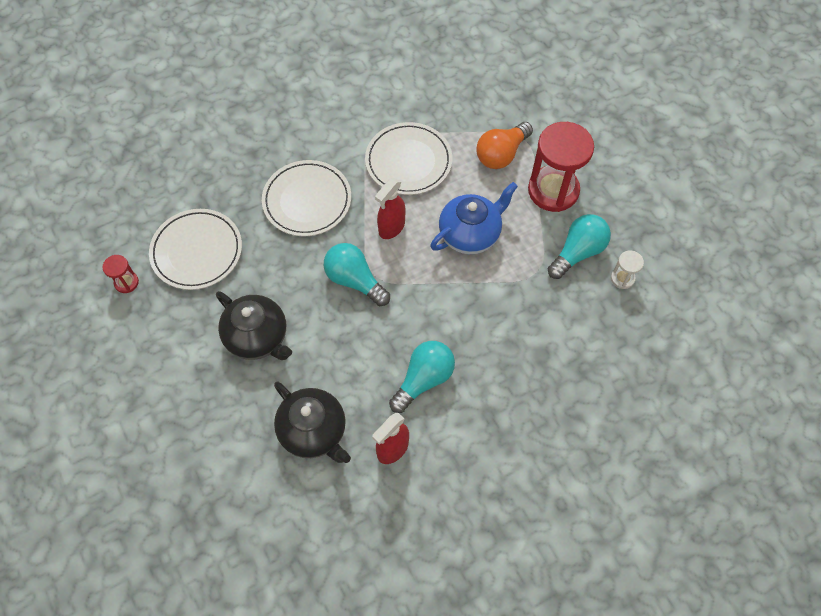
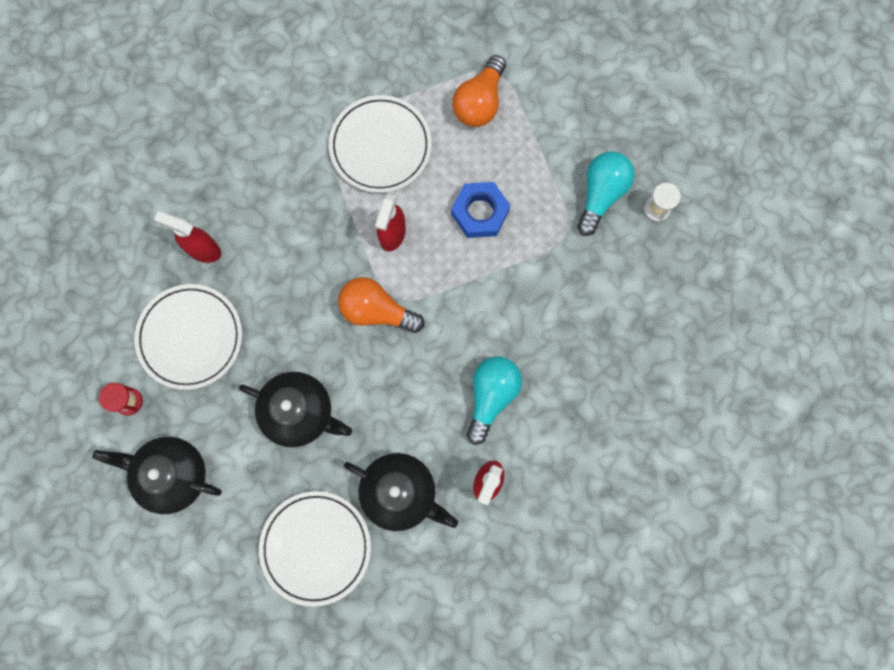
camera: 20 degrees left, 15 degrees up
white plate [262,160,351,236] -> white plate moved to [259,491,371,607]
turquoise light bulb [324,243,390,306] -> orange light bulb [338,277,424,333]
blue teapot [430,182,518,254] -> blue nut [451,182,510,238]
red hourglass [528,122,594,212] -> none
none -> black teapot [92,437,222,514]
none -> red spray bottle [154,211,221,263]

